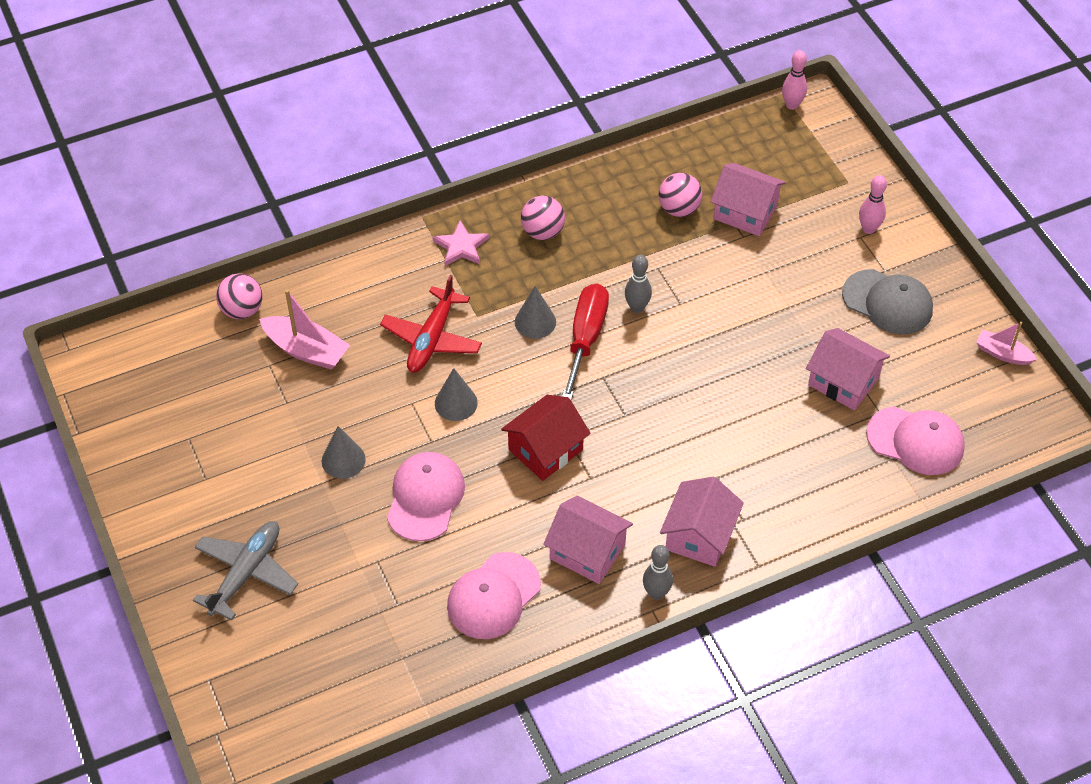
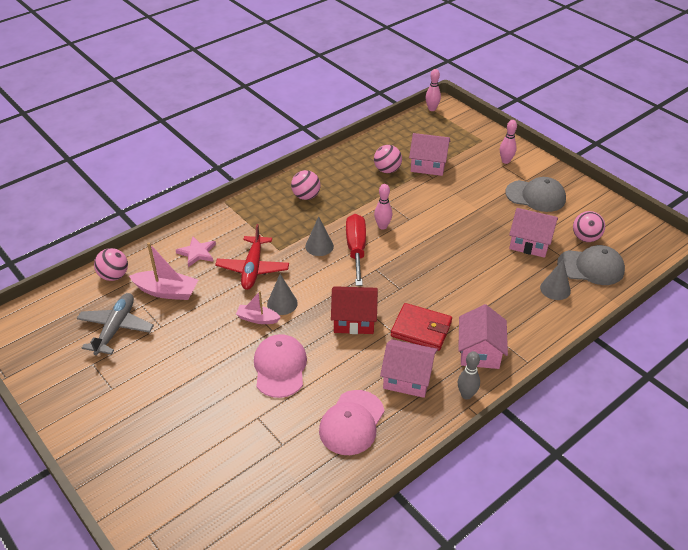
camera: 15 degrees left, 10 degrees down
grey plane [193,521,298,621] -> grey plane moved to [77,293,154,356]
grey cone [322,426,366,479] -> grey cone moved to [540,259,571,300]
pink star [432,220,489,266] -> pink star moved to [176,237,216,267]
red house [501,395,591,481] -> red house turned 60 degrees clockwise [331,286,378,334]
grey bowling pin [625,255,652,313] -> pink bowling pin [374,184,392,230]
pink cap [866,406,965,475] -> grey cap [557,245,625,285]
pink boat [976,322,1037,365] -> pink boat moved to [236,291,281,324]
none -> red wallet [391,303,452,351]
none -> pink ball [573,211,605,242]

